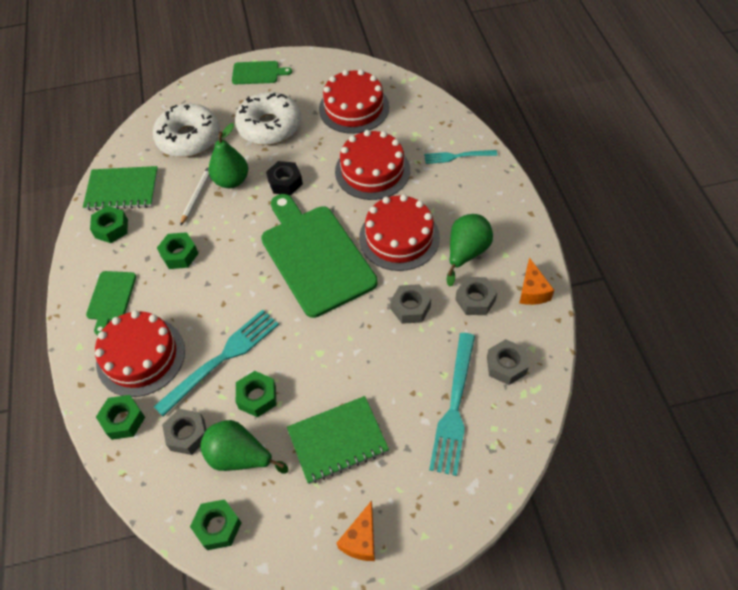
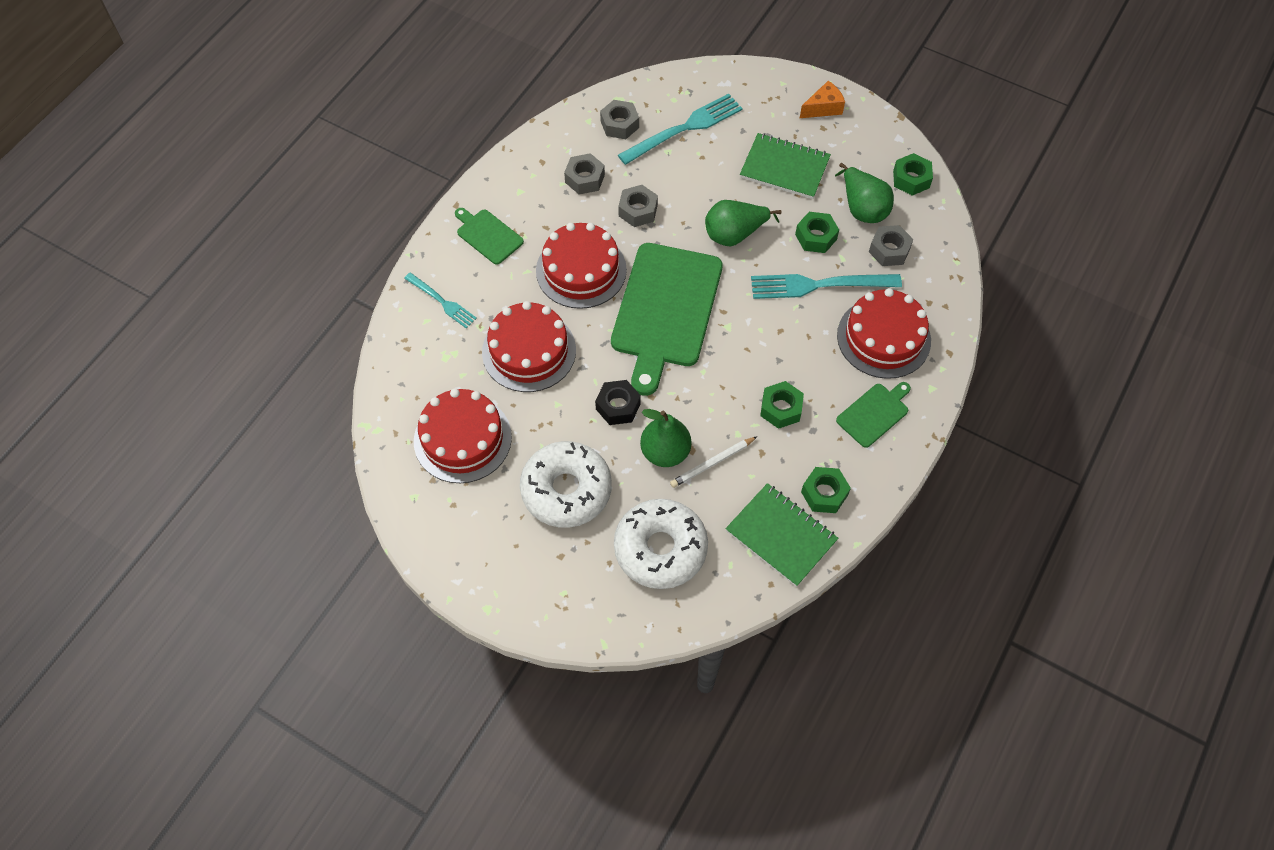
camera: 140 degrees left, 5 degrees up
green nut [96,395,145,440] -> none
green cutting board [232,61,292,84] -> green cutting board moved to [455,208,524,265]
green pear [446,214,493,287] -> green pear moved to [705,200,782,246]
orange cheese [519,257,554,305] -> none

